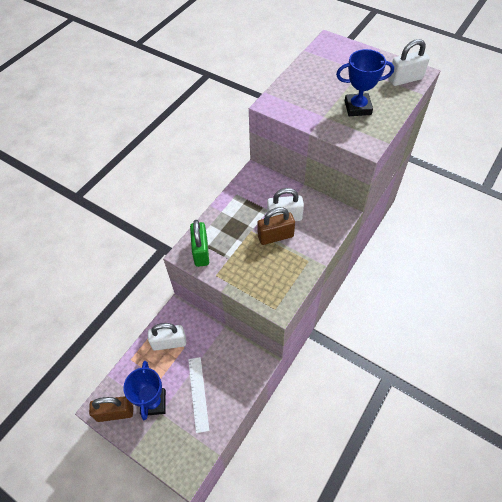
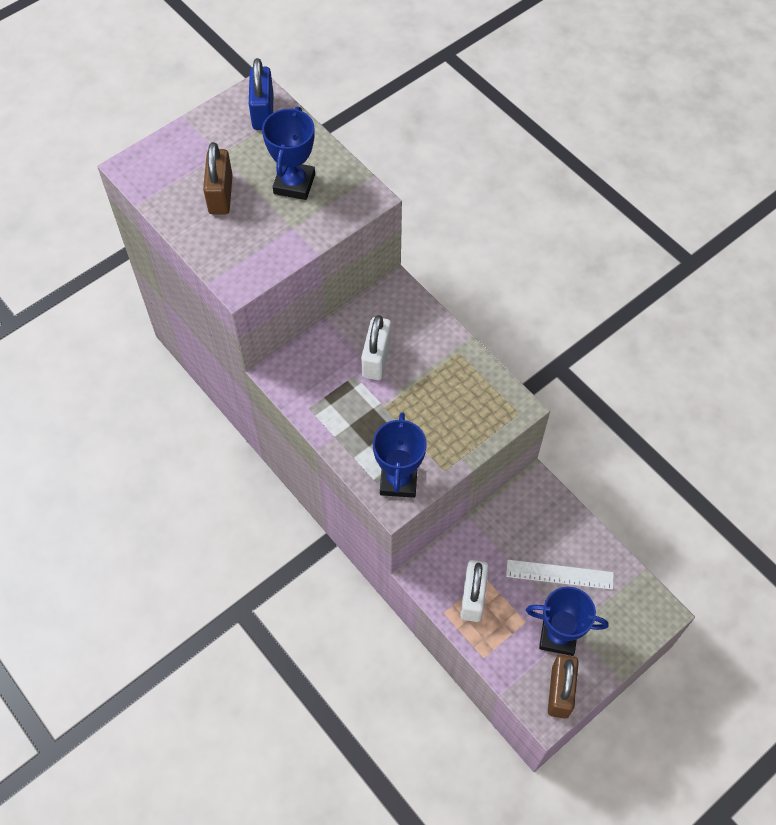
camera: 75 degrees left, 5 degrees up
green padlock [190,220,209,267] -> blue trophy [373,412,427,498]
brown padlock [257,207,295,245] -> brown padlock moved to [203,142,233,215]
white padlock [388,39,430,86] -> blue padlock [249,58,273,130]

